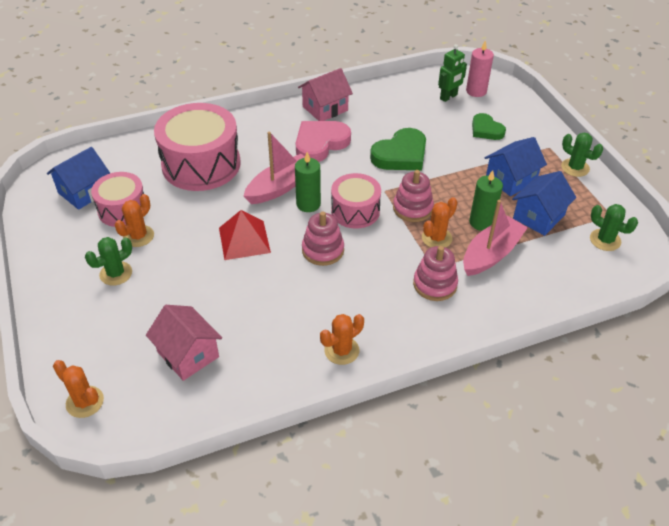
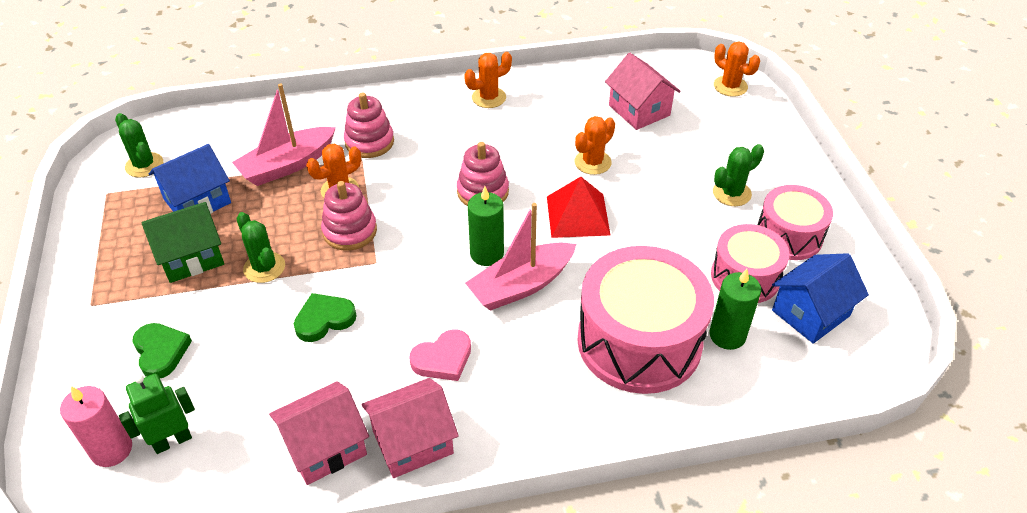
camera: 170 degrees left, 0 degrees up
orange cactus [115,194,154,247] -> orange cactus moved to [574,116,615,175]
pink heart [296,121,351,162] -> pink heart [409,329,471,381], size x0.63
pink drum [331,173,381,229] -> pink drum moved to [757,185,833,260]
green heart [370,128,426,170] -> green heart [294,293,357,342], size x0.63
green candle [469,170,503,231] -> green candle moved to [709,269,761,350]
blue house [485,137,547,196] -> green house [141,202,224,283]
green cactus [561,133,603,177] -> green cactus moved to [236,212,285,283]
none -> pink house [269,381,369,485]

